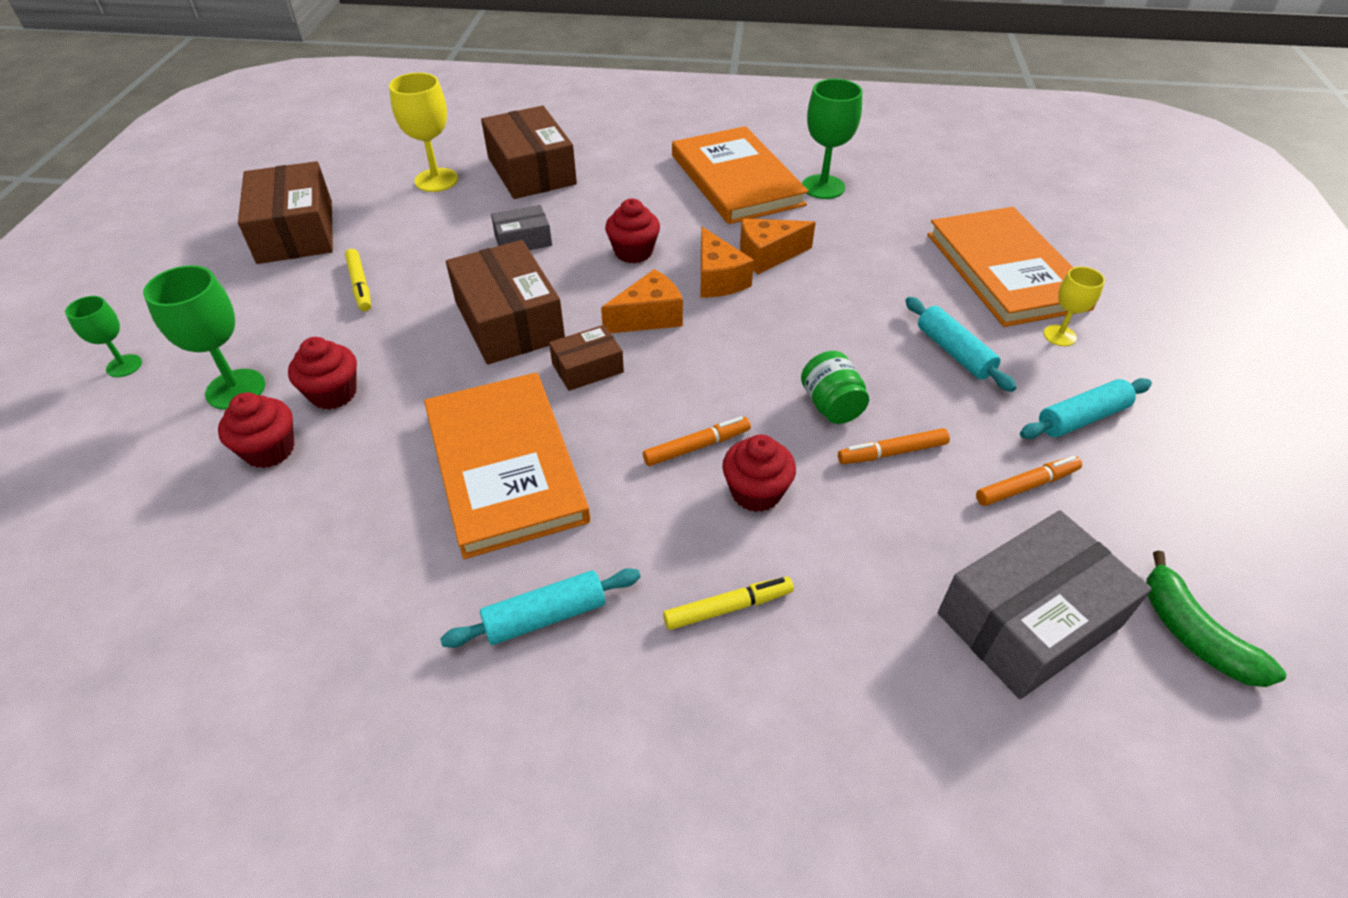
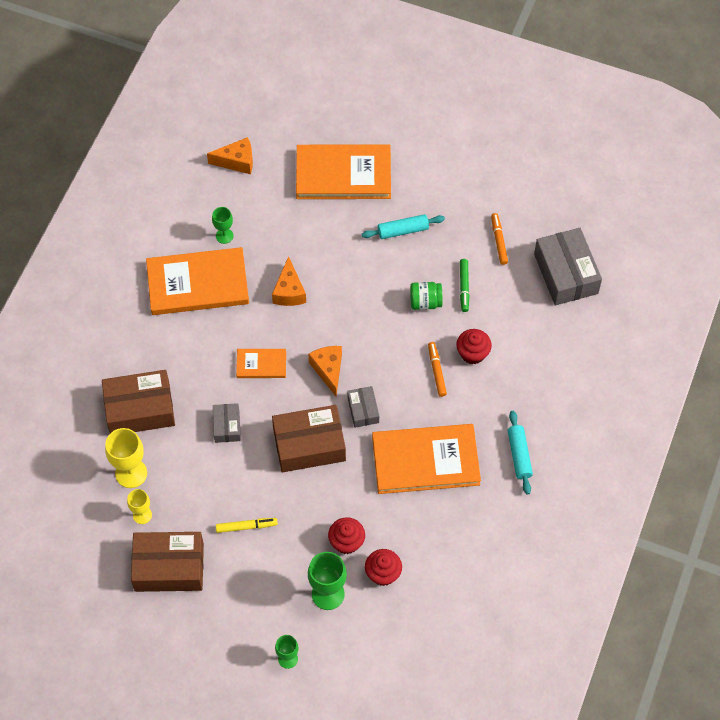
camera: 75 degrees left, 15 degrees up
brown box [549,325,624,391] -> grey box [347,386,379,428]
red cupcake [605,199,660,263] -> orange book [236,349,286,378]
yellow marker [663,577,794,630] -> none
orange cheese [701,227,754,298] -> orange cheese moved to [207,137,253,174]
green goblet [802,79,862,199] -> green goblet [212,207,233,244], size x0.60
orange marker [838,428,950,464] -> green marker [460,259,470,312]
turquoise rolling pin [1020,378,1152,439] -> none
yellow goblet [1044,267,1105,346] -> yellow goblet moved to [127,489,152,524]
green banana [1146,551,1286,687] -> none

